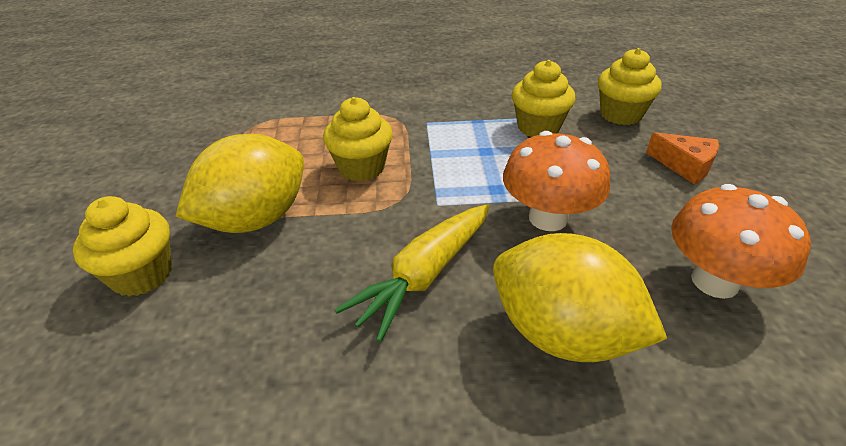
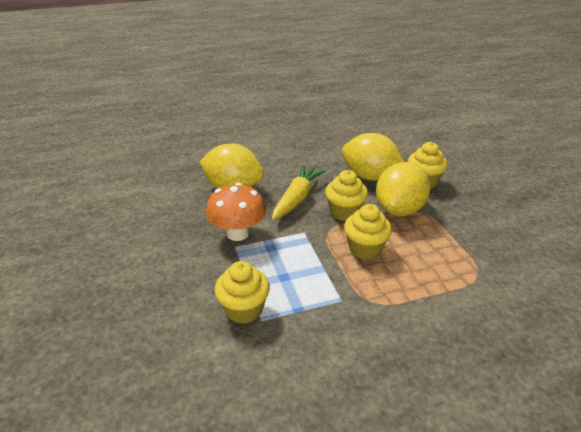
camera: 165 degrees right, 5 degrees down
yellow cupcake [598,48,662,125] -> yellow cupcake moved to [325,170,368,221]
orange cheese [646,132,719,184] -> none
orange mushroom [671,184,811,299] -> none
none -> yellow lemon [342,133,405,181]

